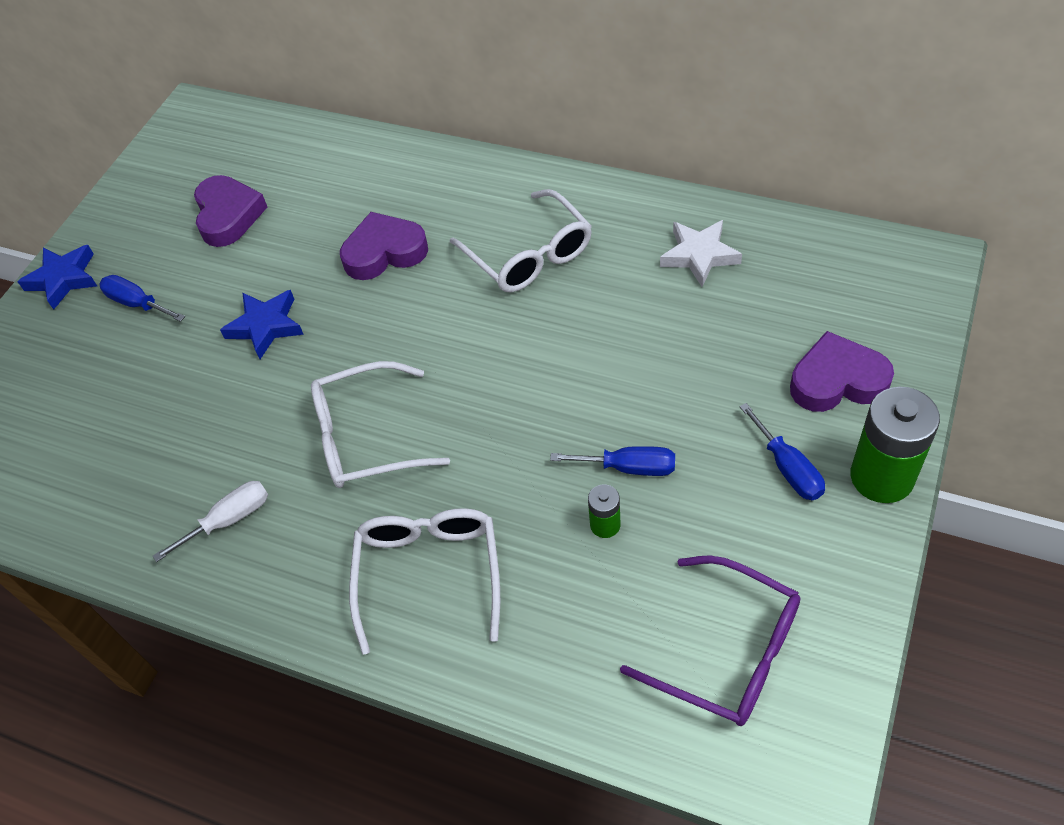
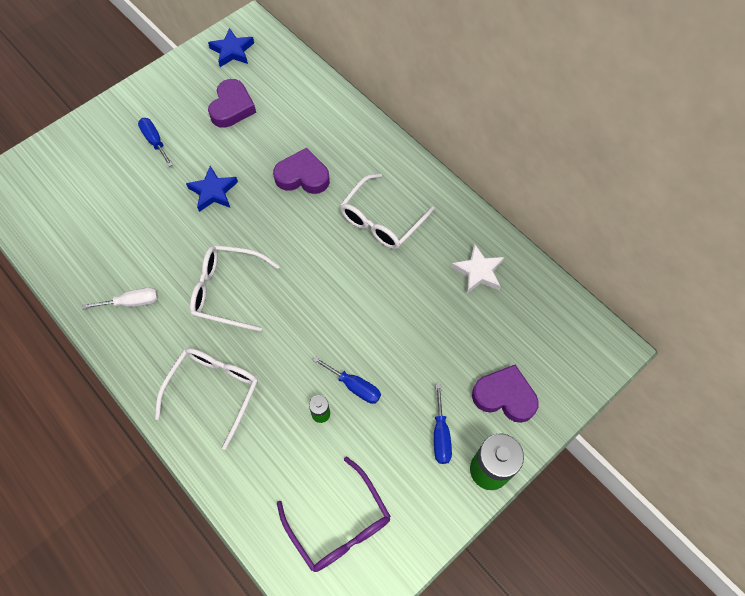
camera: 20 degrees right, 10 degrees up
blue star [17,245,97,310] -> blue star moved to [208,28,254,67]
white glasses [450,189,592,292] -> white glasses turned 45 degrees clockwise [340,173,435,249]

